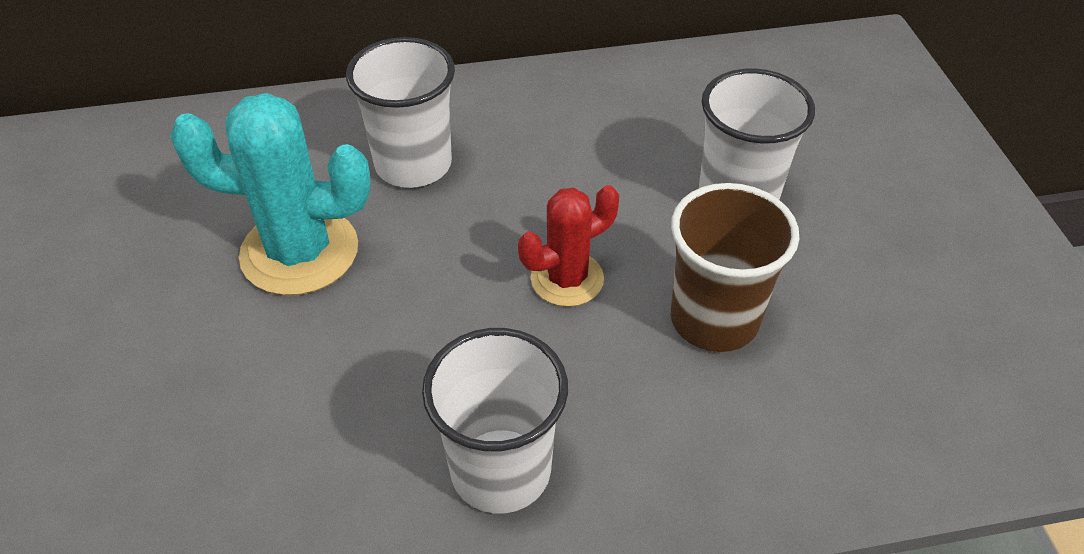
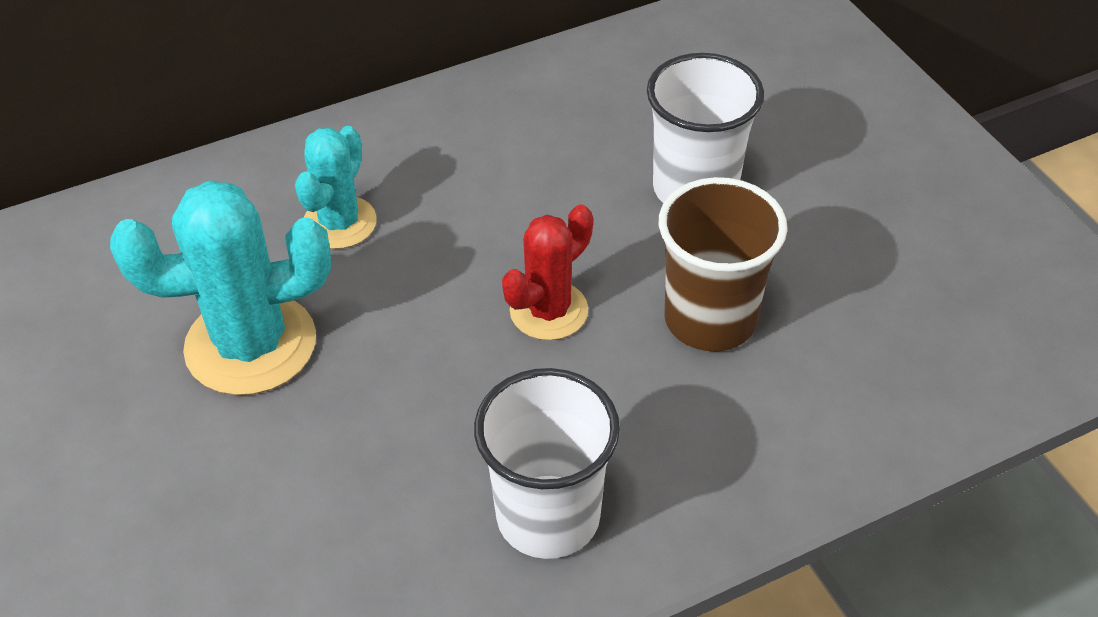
camera: 15 degrees left, 0 degrees up
white cup [346,37,455,188] -> turquoise cactus [295,126,377,249]

